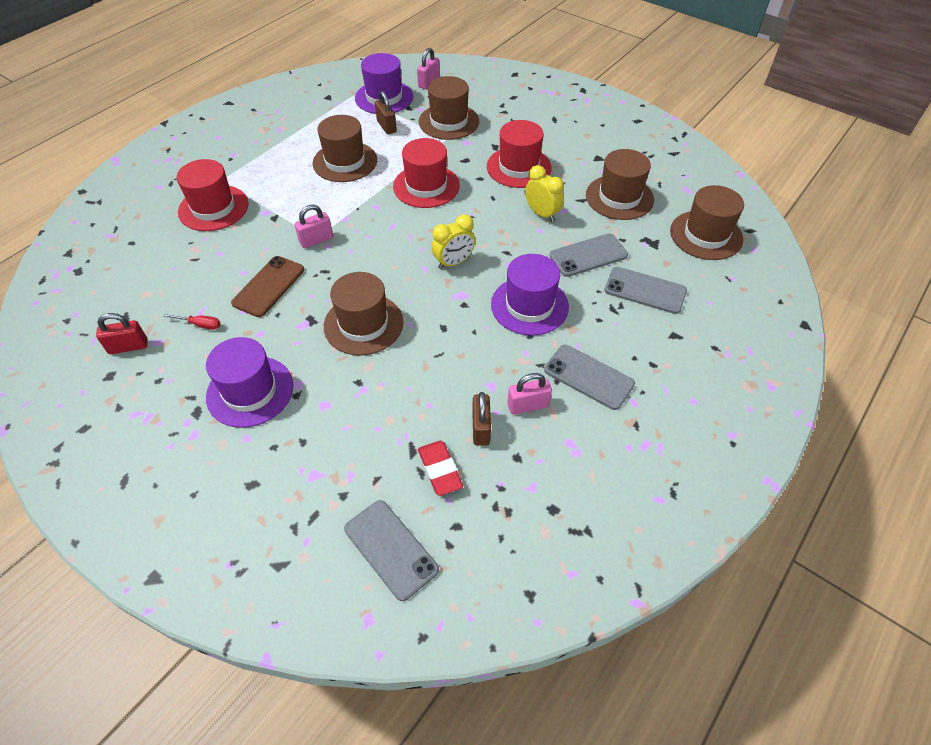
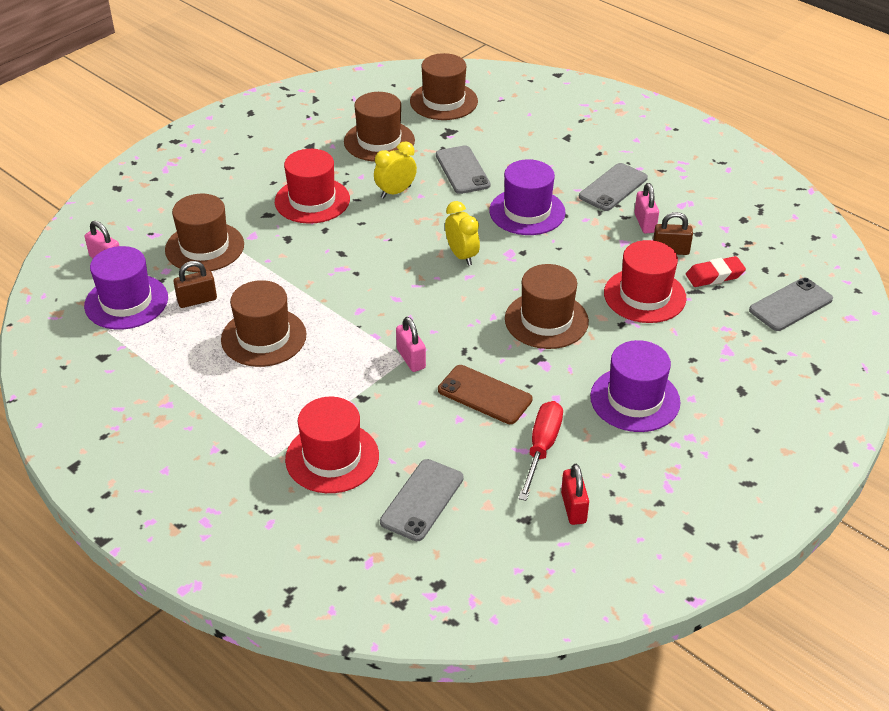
camera: 85 degrees left, 10 degrees down
red screwdriver [163,314,221,330] -> red screwdriver [518,401,563,501], size x1.86
red hat [393,138,460,208] -> red hat moved to [604,240,687,323]
grey phone [604,267,687,314] -> grey phone moved to [380,459,464,541]

